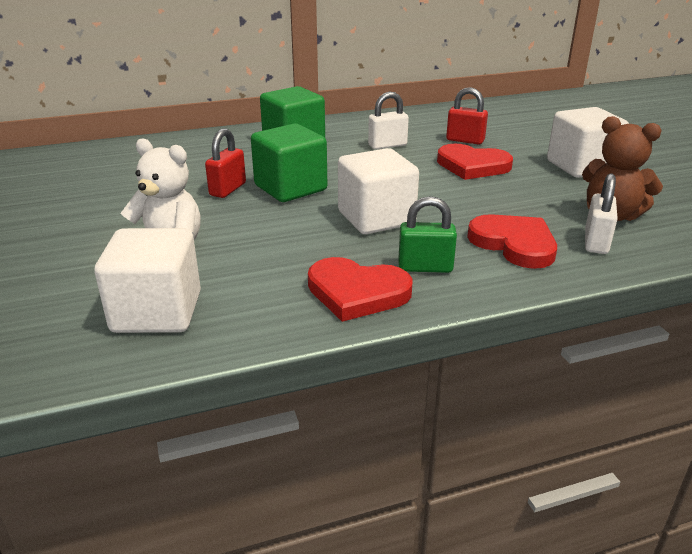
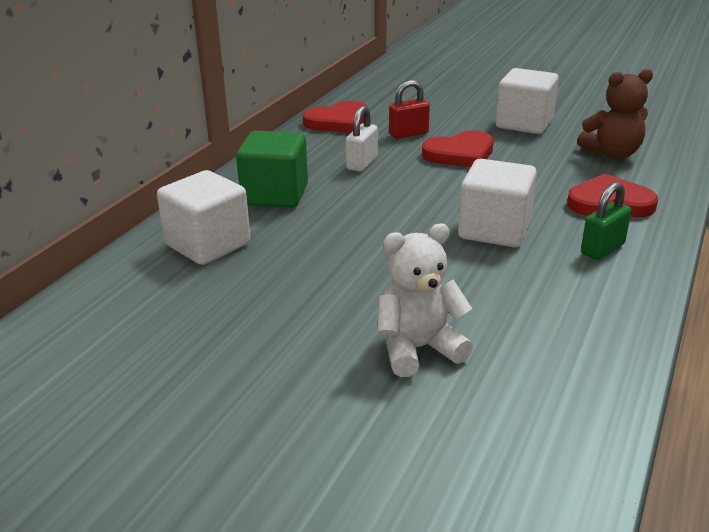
camera: 45 degrees left, 0 degrees up
white cube [94,228,201,333] -> white cube moved to [157,170,251,265]
red padlock [205,128,246,198] -> none
green cube [251,124,327,202] -> none
red heart [308,257,413,322] -> red heart moved to [303,100,368,133]
white padlock [585,173,618,254] -> none

